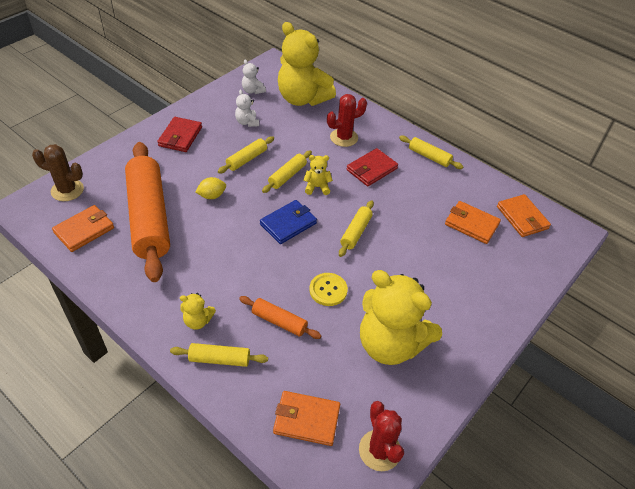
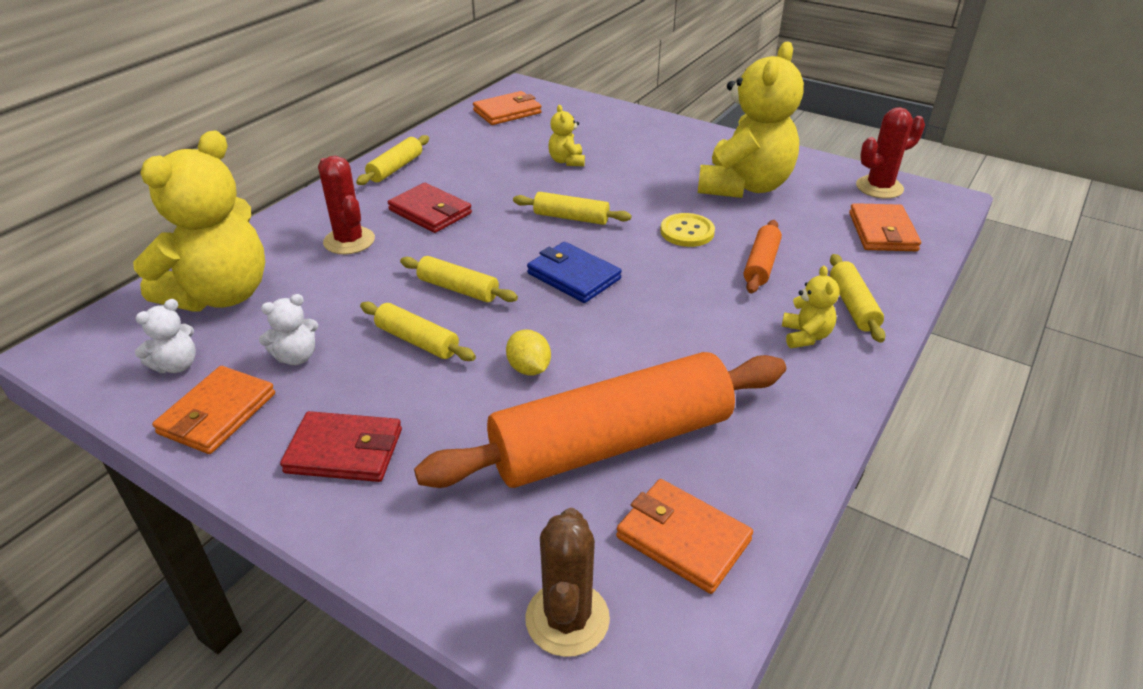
camera: 95 degrees left, 10 degrees down
yellow teddy bear [304,155,333,195] -> yellow teddy bear moved to [548,105,585,166]
orange wallet [445,201,501,244] -> orange wallet moved to [152,366,275,454]

